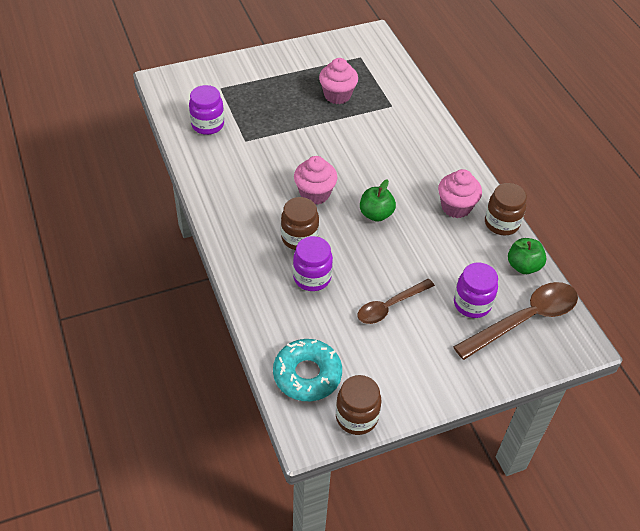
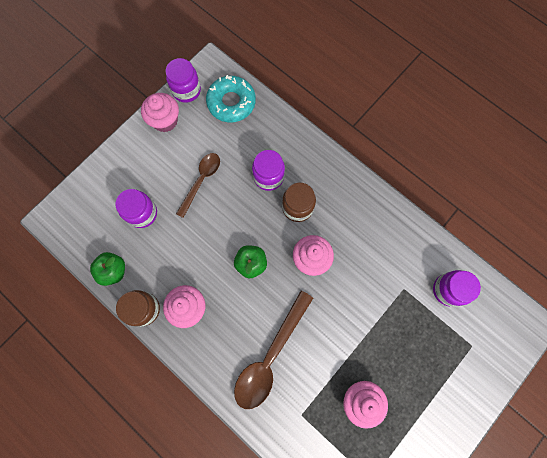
camera: 155 degrees right, 25 degrees up
brown jar [336,375,382,435] -> purple jar [166,58,201,103]
brown spoon [453,282,578,360] -> brown spoon moved to [234,291,313,409]
none -> pink cupcake [141,93,179,132]

